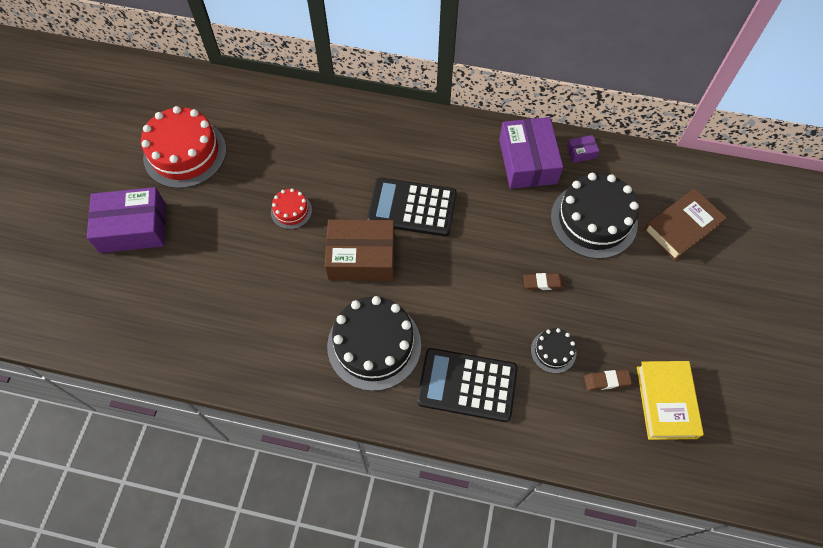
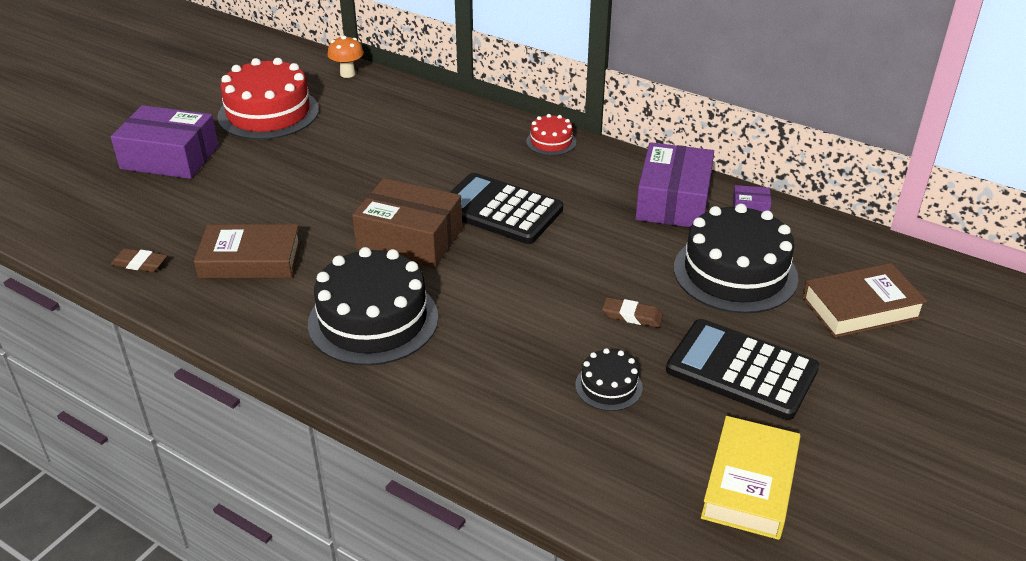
camera: 20 degrees right, 25 degrees down
red cake [271,188,312,229] -> red cake moved to [526,114,576,156]
black calculator [417,348,518,422] -> black calculator moved to [666,319,819,420]
brown eraser [584,370,632,390] -> brown eraser moved to [111,248,167,272]
none -> brown book [194,224,301,278]
none -> orange mushroom [328,36,364,78]

